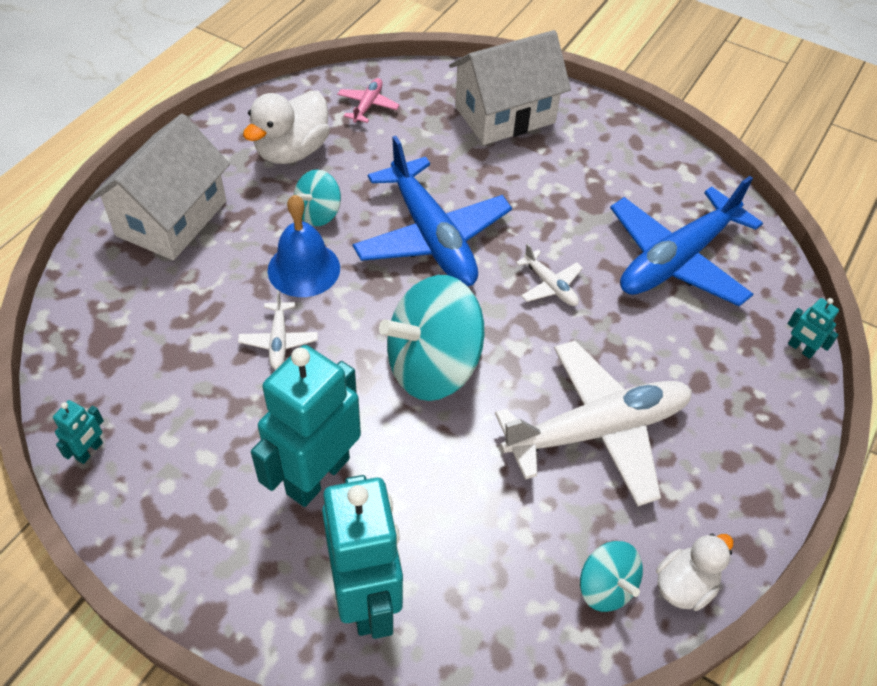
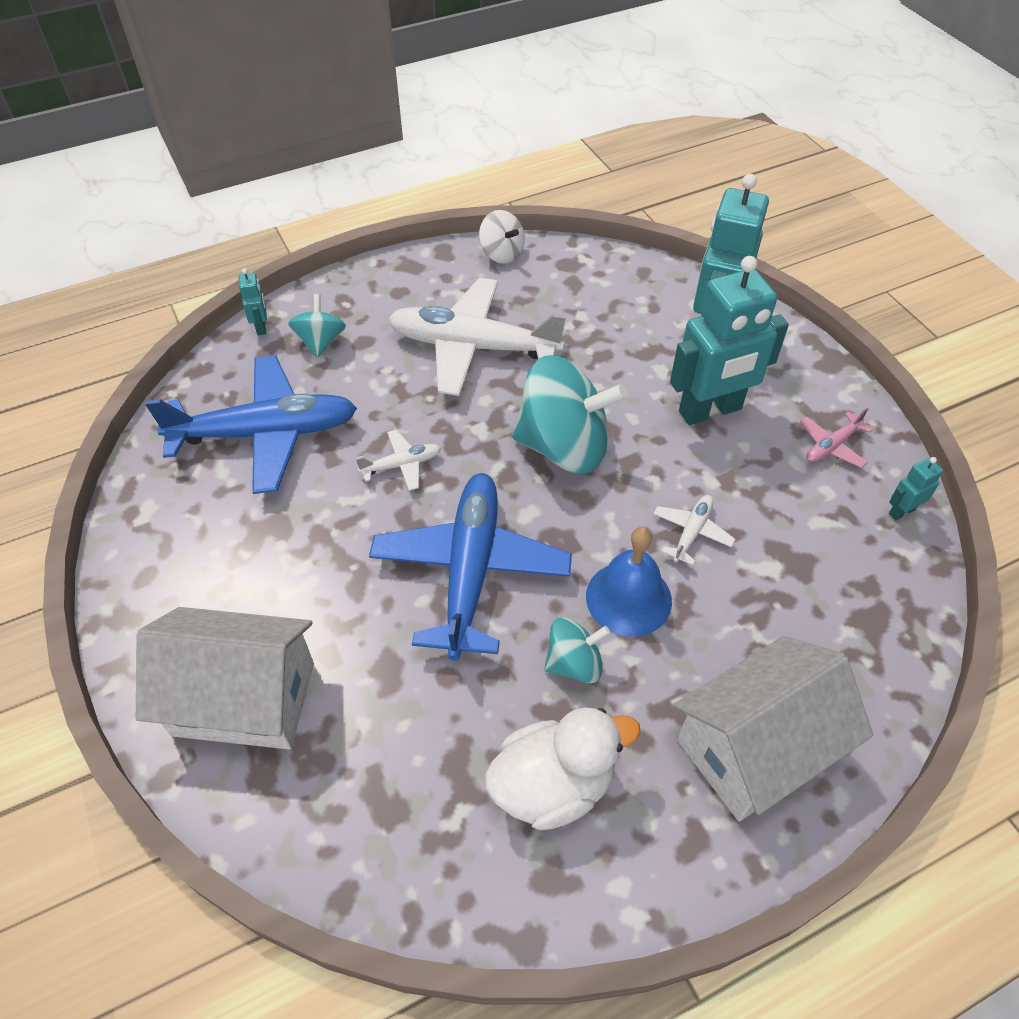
camera: 145 degrees left, 0 degrees up
pink plane [337,78,400,123] -> pink plane moved to [800,408,873,468]
white plane [516,243,583,306] -> white plane turned 75 degrees clockwise [356,430,441,491]
turquoise spinning top [580,541,643,612] -> turquoise spinning top moved to [288,294,346,358]
white duck [656,534,733,611] -> white spinning top [479,210,525,264]

